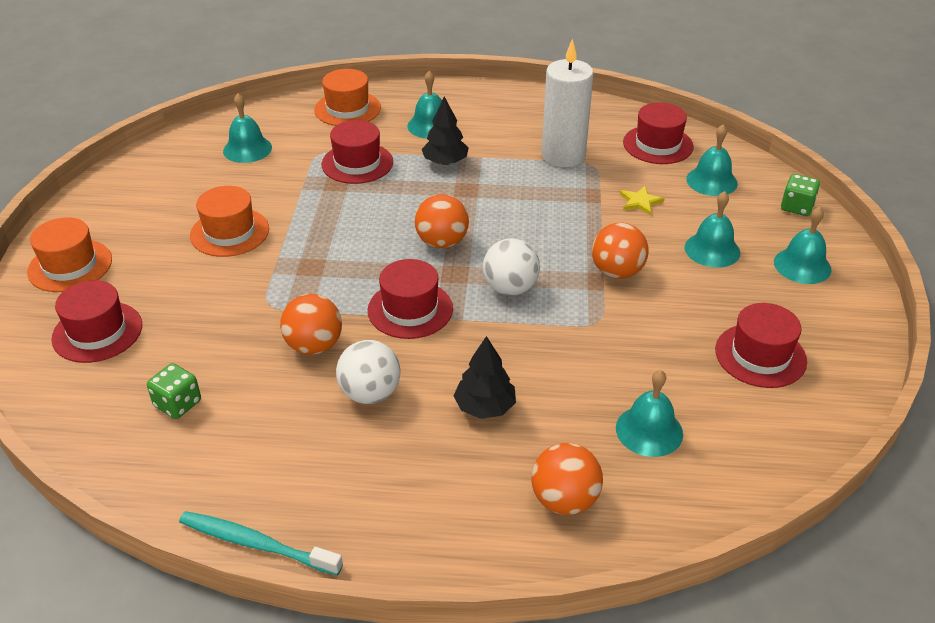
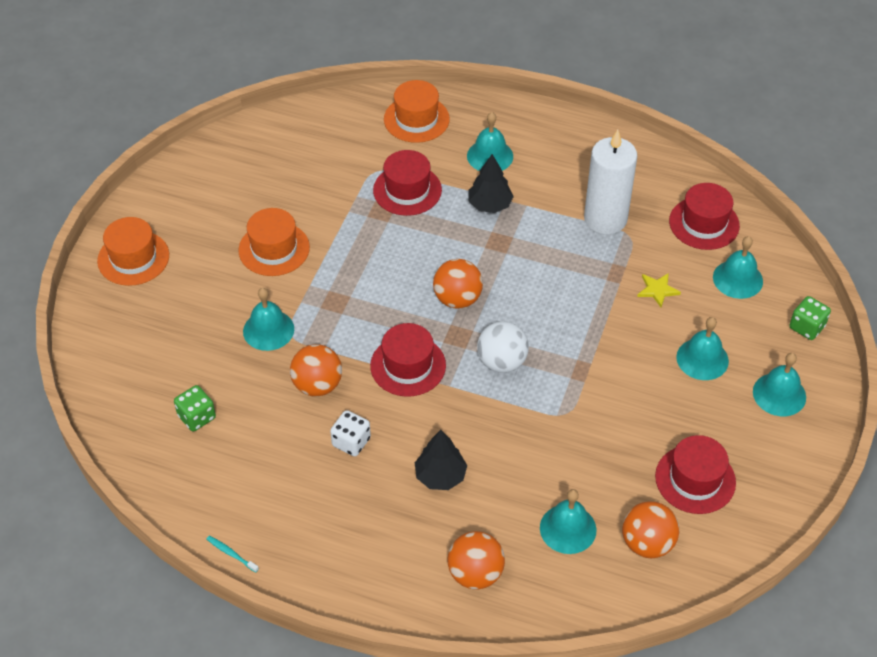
camera: 15 degrees right, 10 degrees up
red hat [51,280,142,363] -> none
turquoise toothbrush [179,511,343,576] -> turquoise toothbrush [206,536,259,572], size x0.47
turquoise bell [223,94,272,163] -> turquoise bell moved to [243,288,294,351]
white ball [336,340,400,404] -> white dice [330,410,371,456]
orange ball [592,223,649,279] -> orange ball moved to [622,501,679,559]

